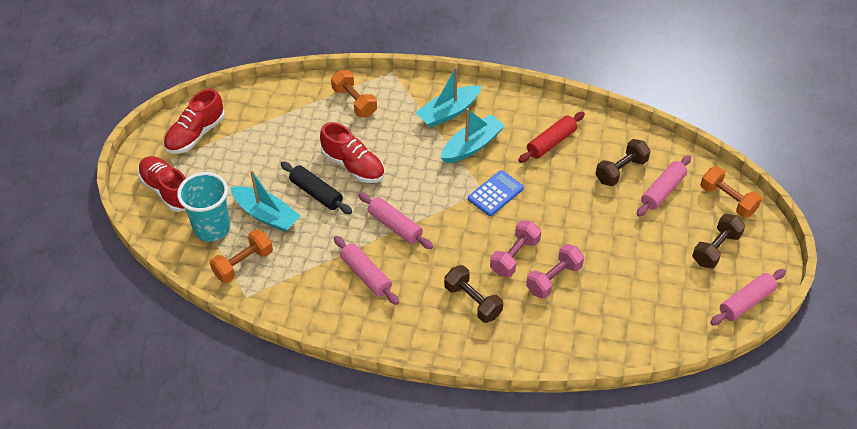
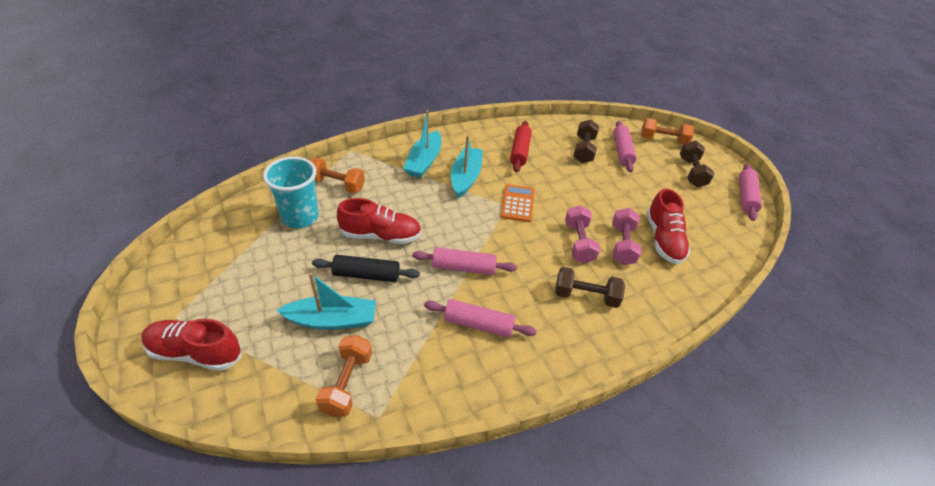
camera: 40 degrees left, 5 degrees down
red shoe [164,89,225,154] -> red shoe moved to [646,188,690,264]
turquoise cup [177,172,230,242] -> turquoise cup moved to [263,156,319,228]
blue calculator [468,170,524,216] -> orange calculator [500,184,535,222]

